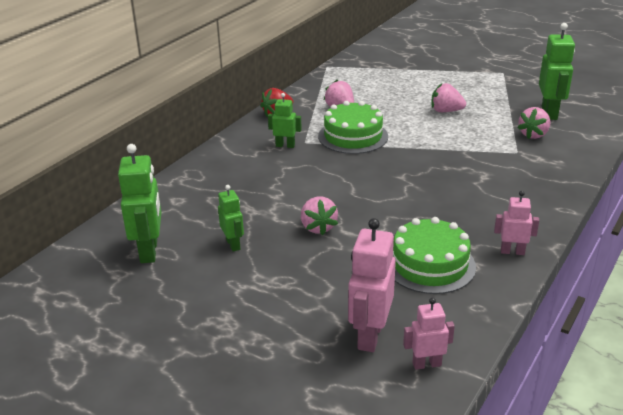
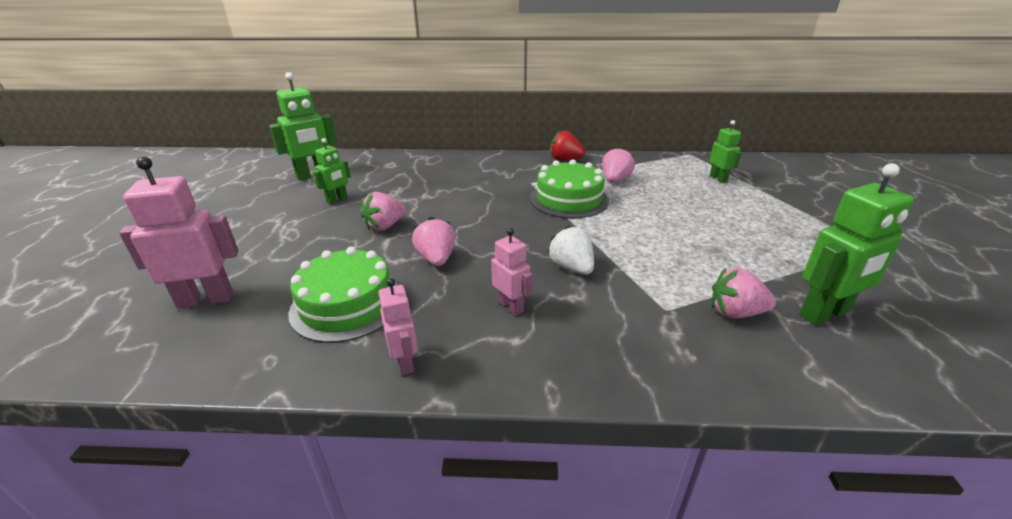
camera: 60 degrees right, 0 degrees up
green robot [268,93,302,148] -> green robot moved to [709,120,742,183]
pink robot [403,298,455,370] -> pink robot moved to [491,228,533,315]
pink strawberry [432,83,466,112] -> pink strawberry moved to [412,216,456,266]
none -> white strawberry [547,225,594,275]

